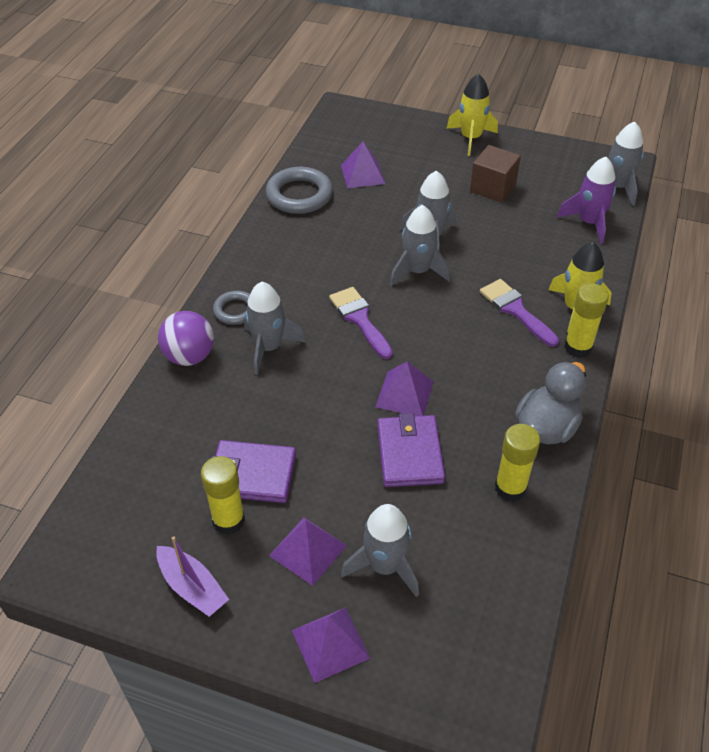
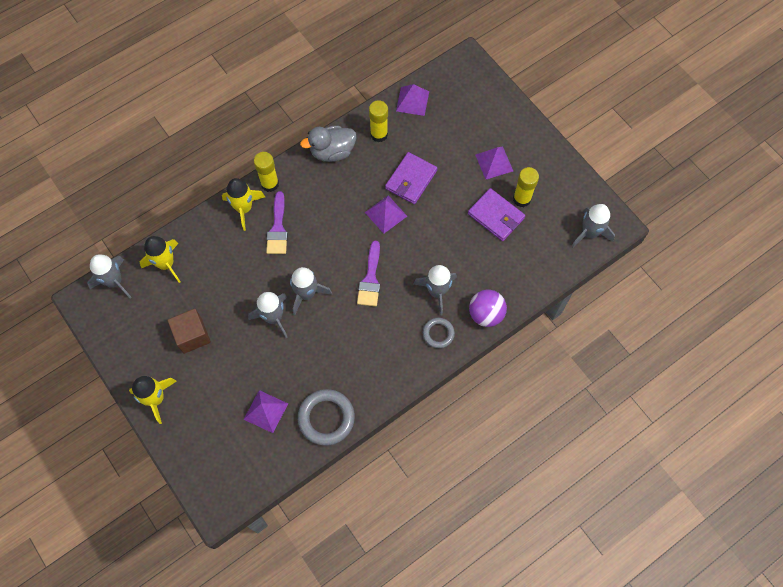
camera: 145 degrees left, 20 degrees up
purple boat [156,536,229,617] -> none
purple pyramid [292,607,370,683] -> purple pyramid moved to [396,84,429,116]
grey rocket [341,504,419,597] -> grey rocket moved to [571,204,615,248]
purple rocket [557,157,616,244] -> yellow rocket [140,236,181,283]

